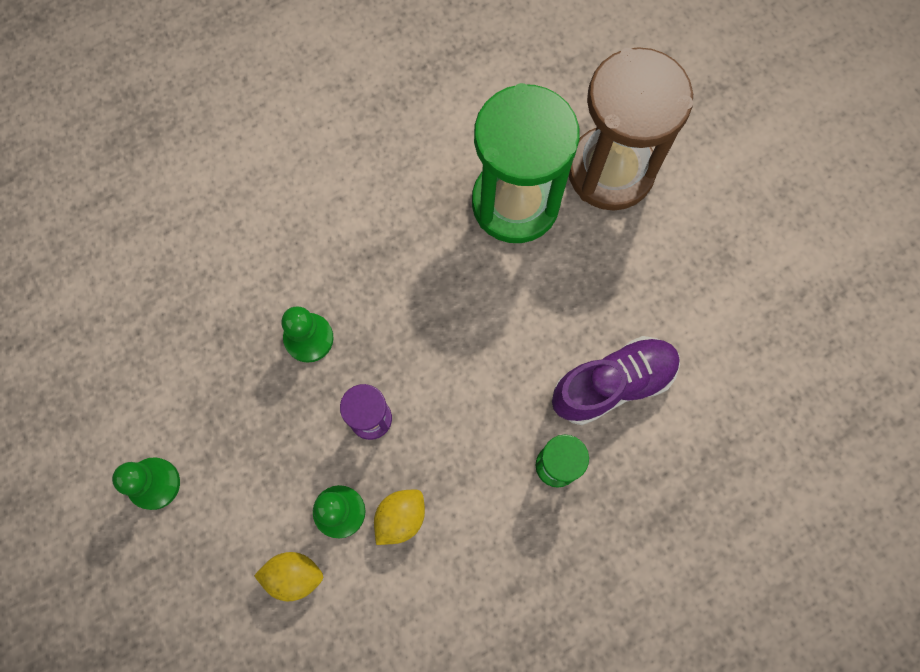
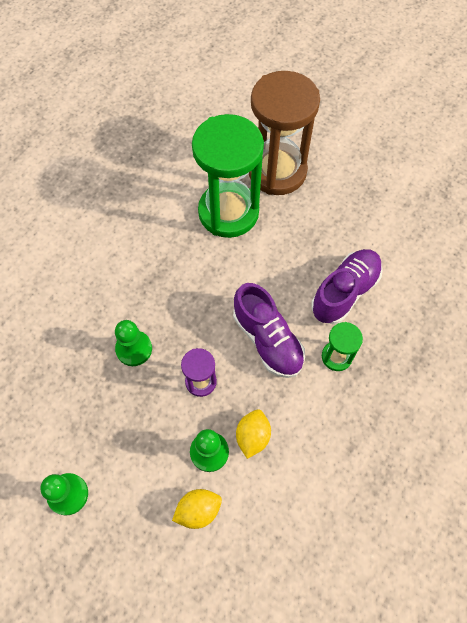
camera: 25 degrees left, 10 degrees down
none -> purple shoe [233,283,305,378]

